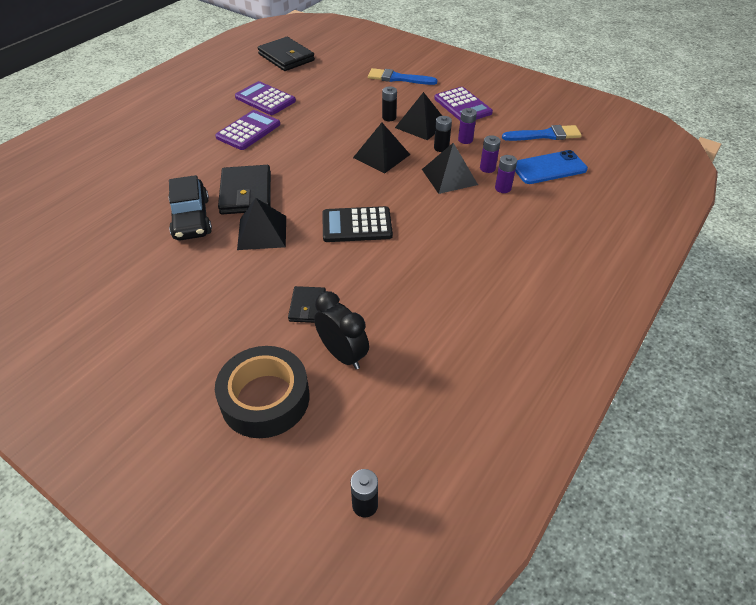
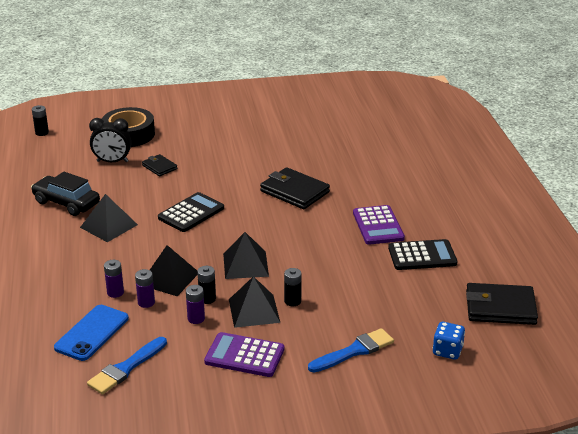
camera: 135 degrees right, 15 degrees down
black car [168,175,212,240] -> black car moved to [31,172,100,216]
purple calculator [235,81,296,115] -> black calculator [388,239,457,270]
black pyramid [237,198,286,250] -> black pyramid moved to [80,194,138,242]
none -> blue dice [433,322,465,360]

